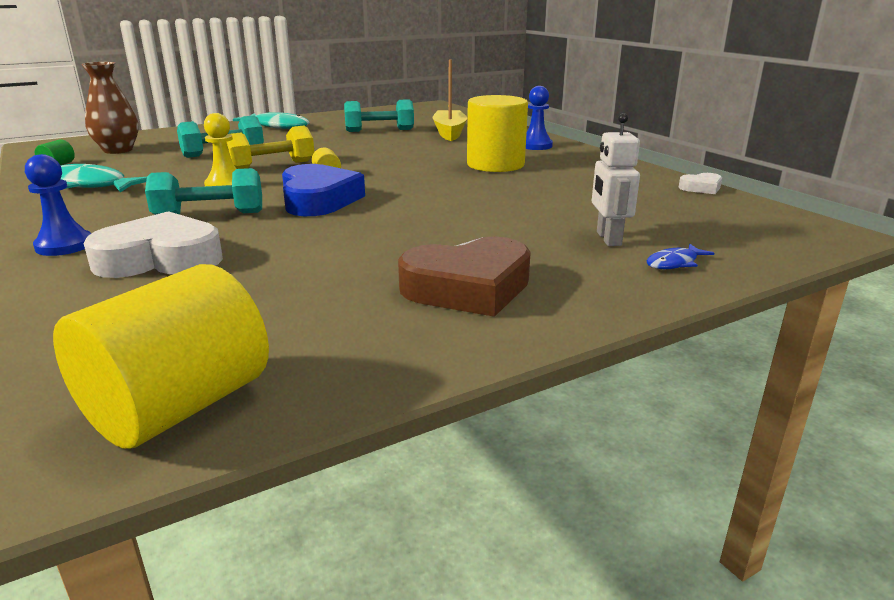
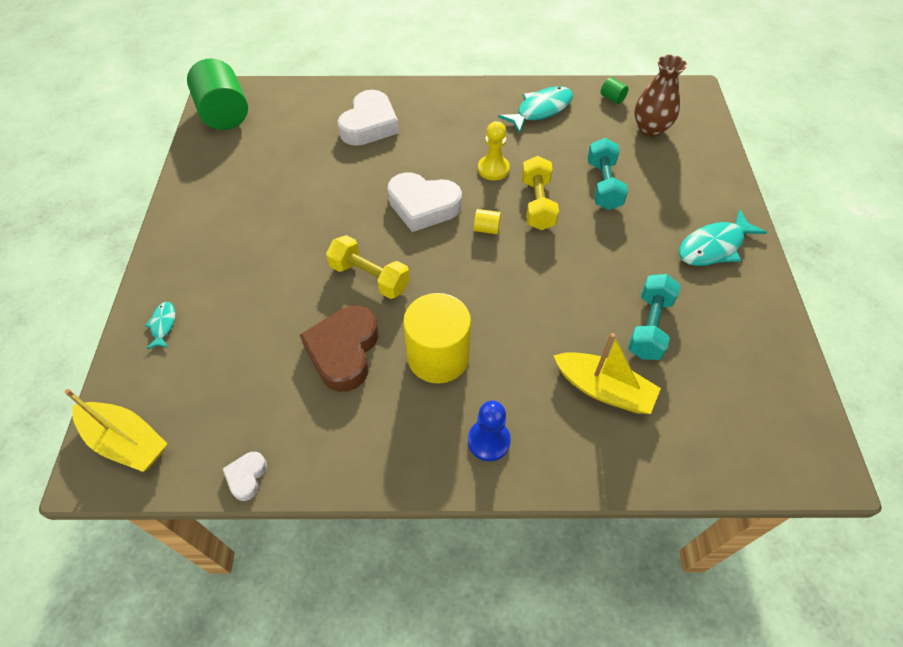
camera: 120 degrees right, 30 degrees up
blue pawn [25,154,91,256] -> none
yellow cylinder [53,264,269,449] -> green cylinder [187,59,248,130]
turquoise dumbbell [145,168,262,215] -> none
blue heart [282,164,365,216] -> white heart [388,172,462,232]
brown heart [398,237,531,317] -> brown heart moved to [300,306,378,392]
white robot [592,113,640,246] -> none
blue fish [647,244,714,269] -> turquoise fish [145,302,175,349]
none -> yellow boat [65,389,167,472]
none -> yellow dumbbell [326,235,410,299]

